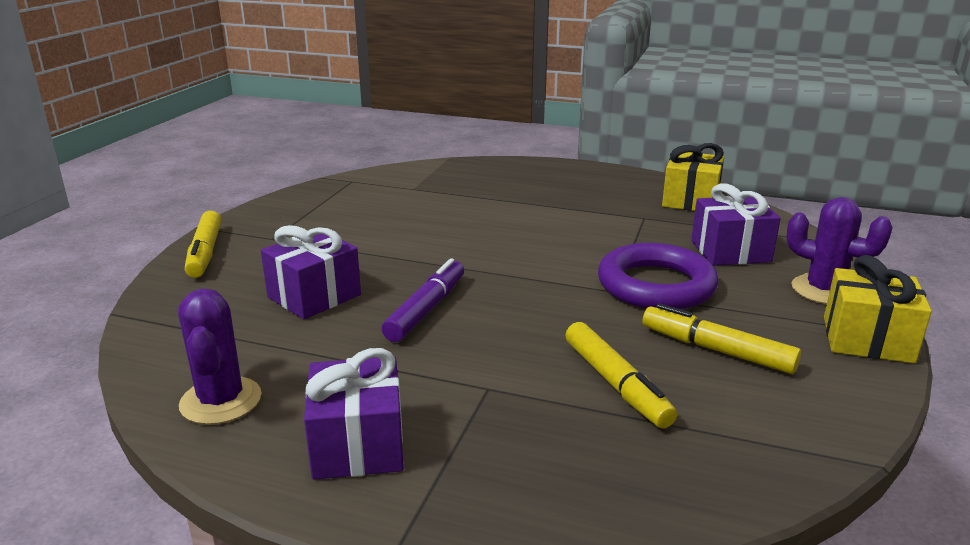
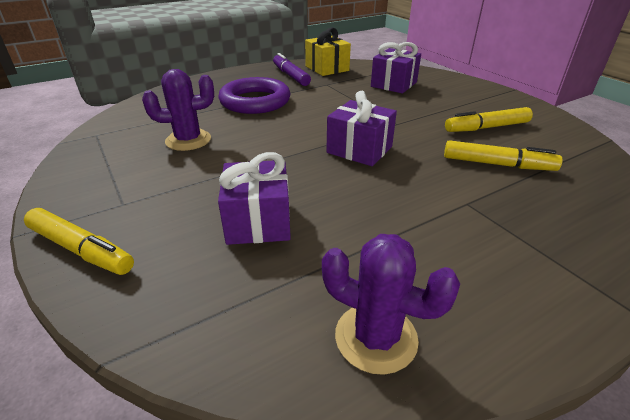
camera: 50 degrees left, 10 degrees up
purple gift [304,348,404,480] -> purple gift moved to [326,91,397,166]
purple marker [382,258,464,342] -> purple marker moved to [273,53,311,86]
purple ring [598,243,719,309] -> purple ring moved to [218,77,290,114]
purple cactus [786,197,893,304] -> purple cactus moved to [142,69,214,151]
yellow gift [824,255,932,363] -> none

